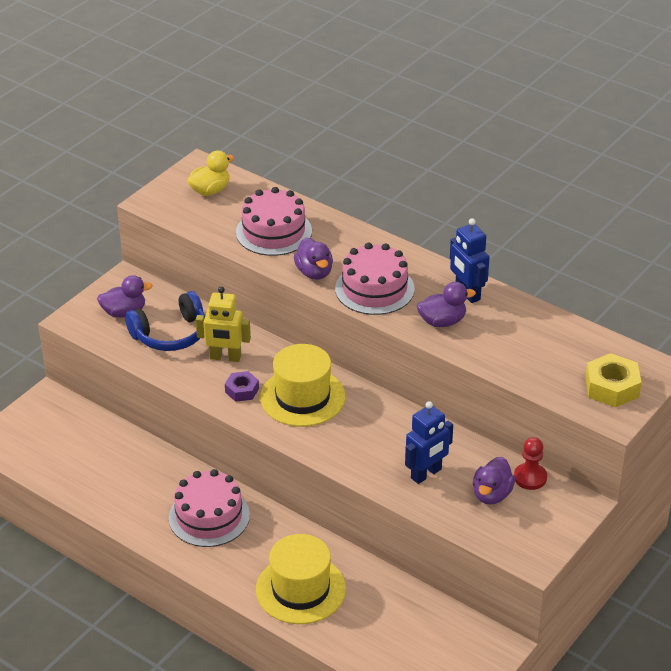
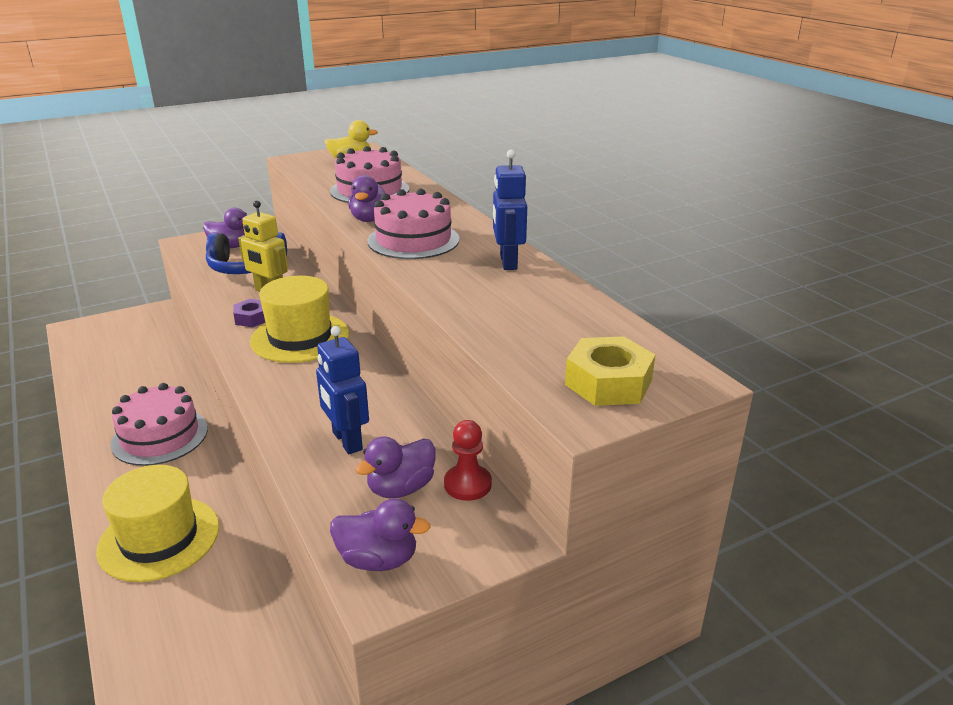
camera: 25 degrees right, 10 degrees down
blue robot [405,401,453,484] -> blue robot turned 75 degrees clockwise [316,326,369,454]
purple duck [417,282,476,327] -> purple duck moved to [330,498,431,571]

